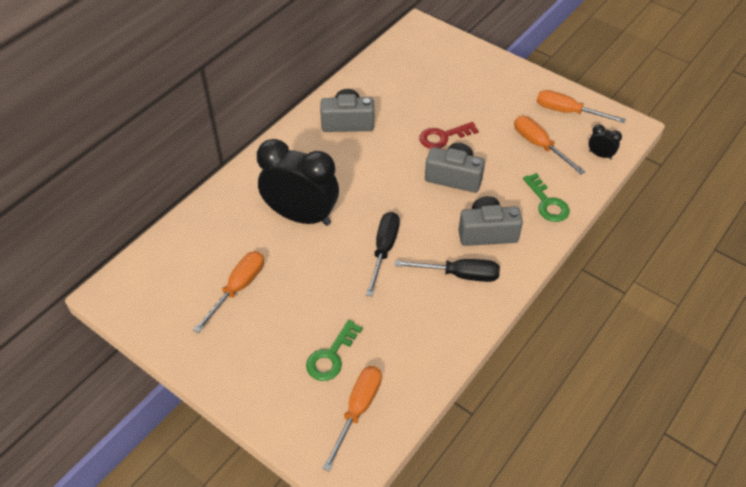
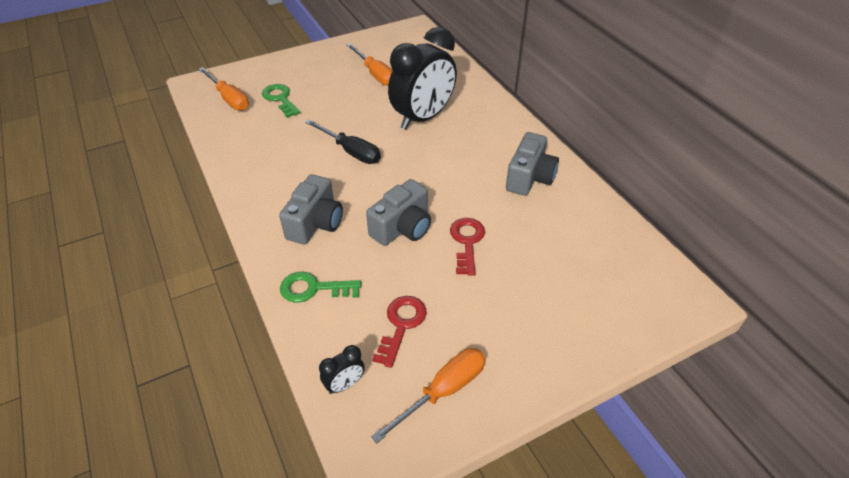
camera: 115 degrees right, 5 degrees down
black screwdriver [395,259,500,282] -> none
orange screwdriver [514,116,585,175] -> red key [372,296,427,368]

